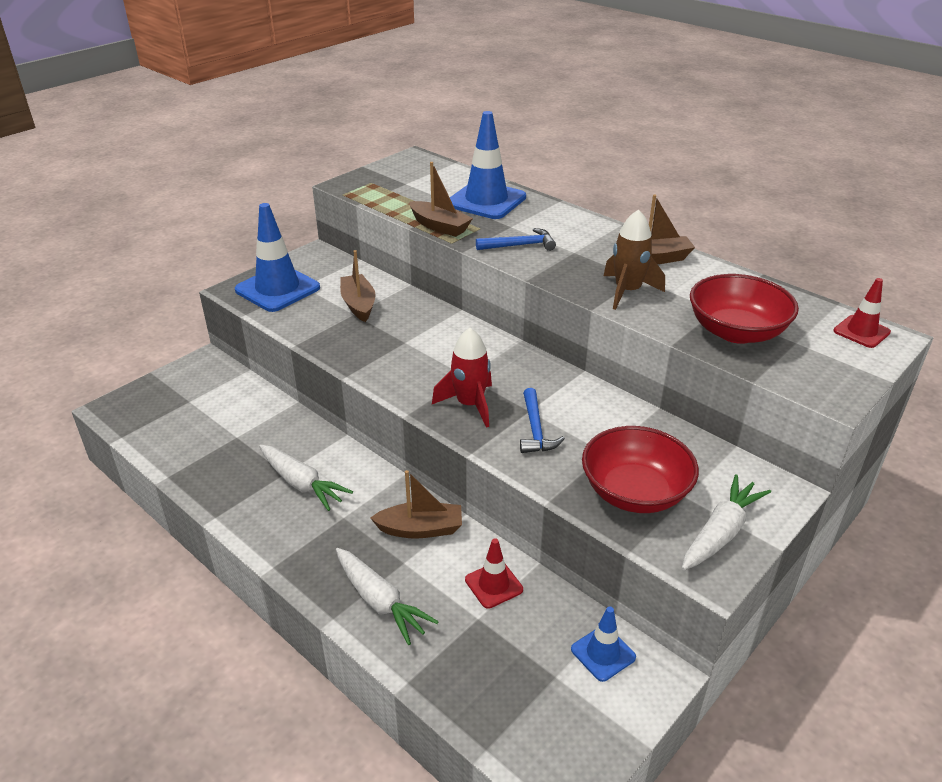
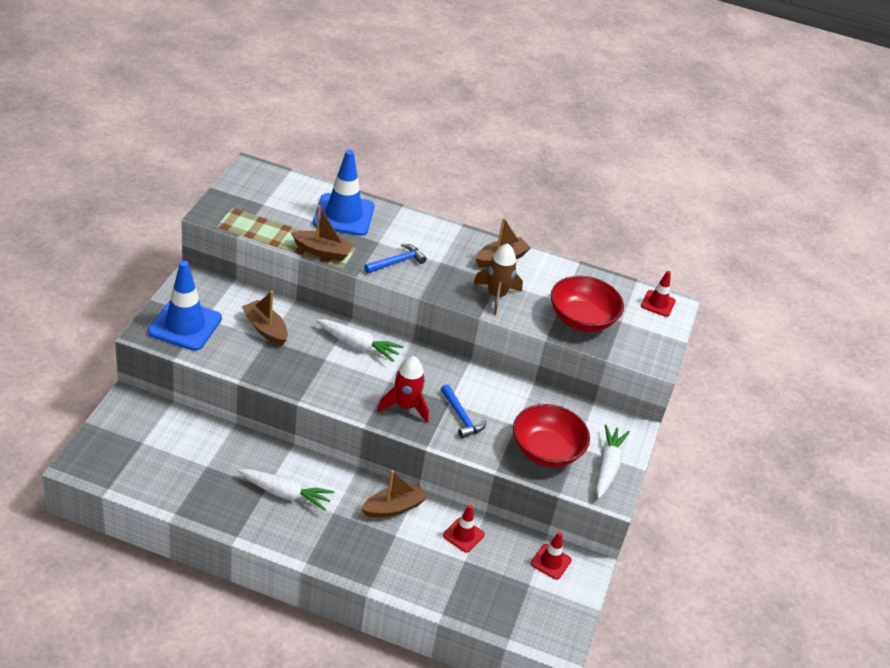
camera: 30 degrees left, 5 degrees up
white carrot [336,548,439,645] -> white carrot moved to [316,319,404,362]
blue traffic cone [571,606,636,682] -> red traffic cone [531,532,572,580]

